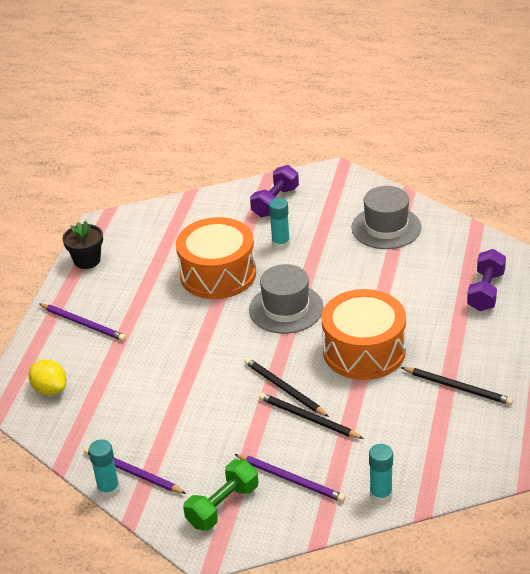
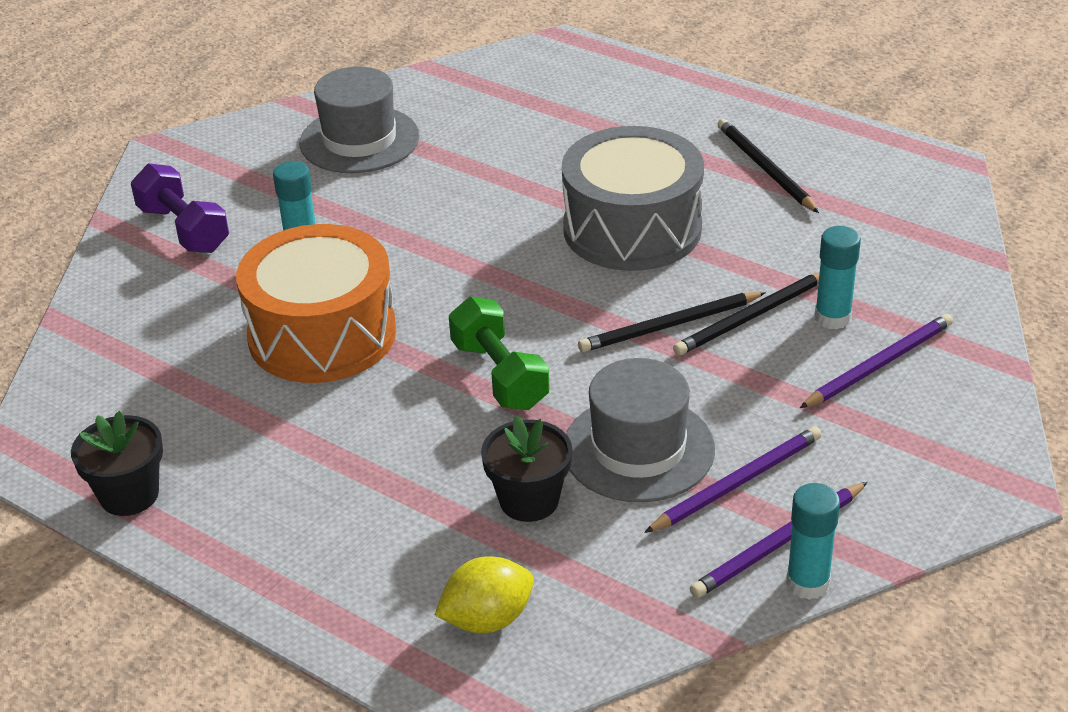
camera: 70 degrees left, 0 degrees up
purple pencil [39,304,126,341] -> purple pencil moved to [644,426,822,533]
green dumbbell [183,460,259,531] -> green dumbbell moved to [449,297,550,410]
grey hat [249,264,324,334] -> grey hat moved to [566,358,715,502]
orange drum [321,289,406,380] -> grey drum [562,126,704,271]
turquoise glue stick [369,444,393,504] -> turquoise glue stick moved to [815,226,861,329]
black pencil [400,367,513,405] -> black pencil turned 75 degrees counterclockwise [718,119,819,213]
purple dumbbell [467,249,506,311] -> none
none -> black flower pot [481,415,573,522]

